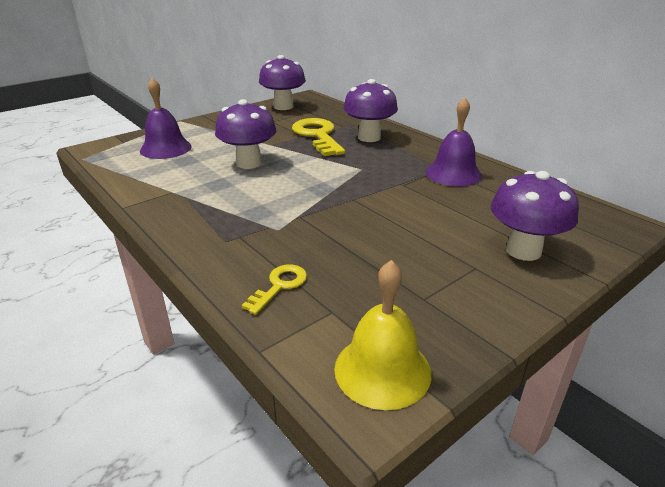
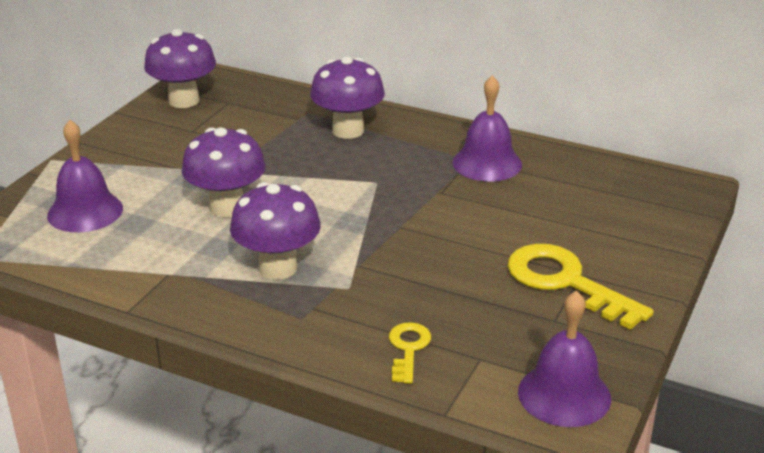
camera: 25 degrees left, 0 degrees up
yellow key [292,118,345,156] -> yellow key moved to [507,244,654,330]
yellow bell [334,260,431,410] -> purple bell [518,291,611,427]
purple mushroom [490,171,579,261] -> purple mushroom moved to [230,182,321,280]

